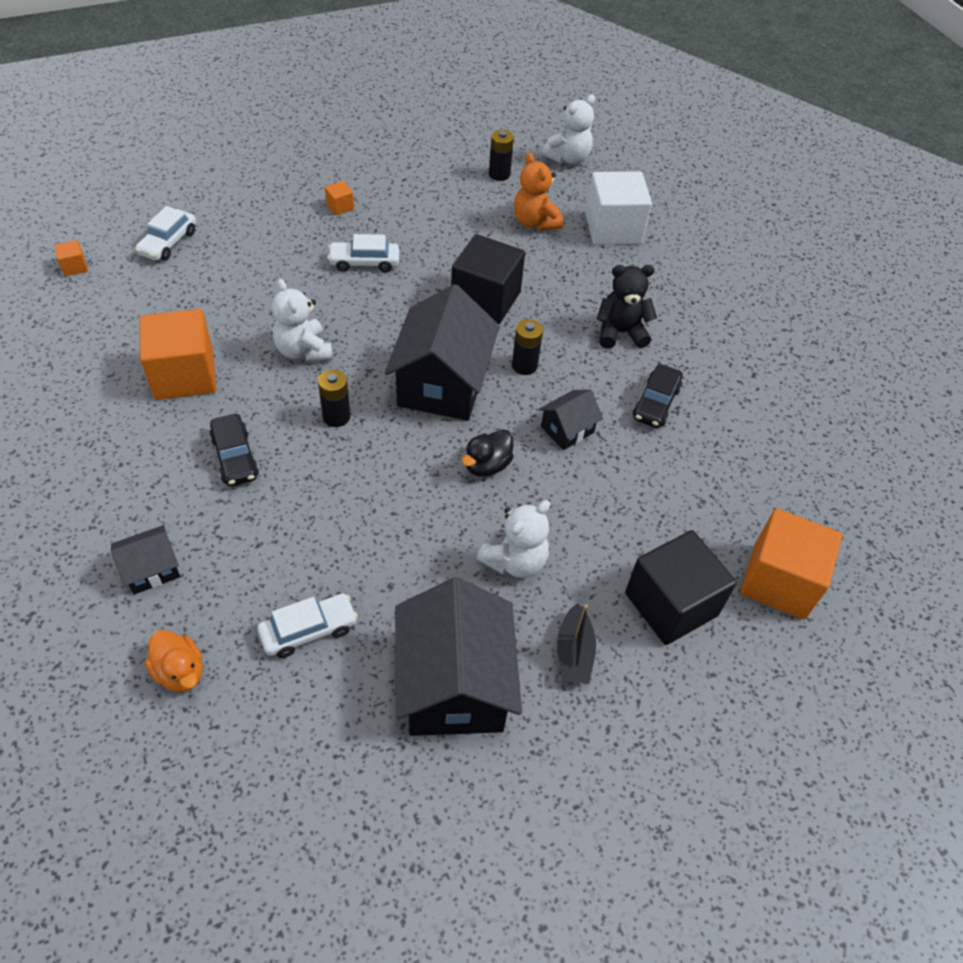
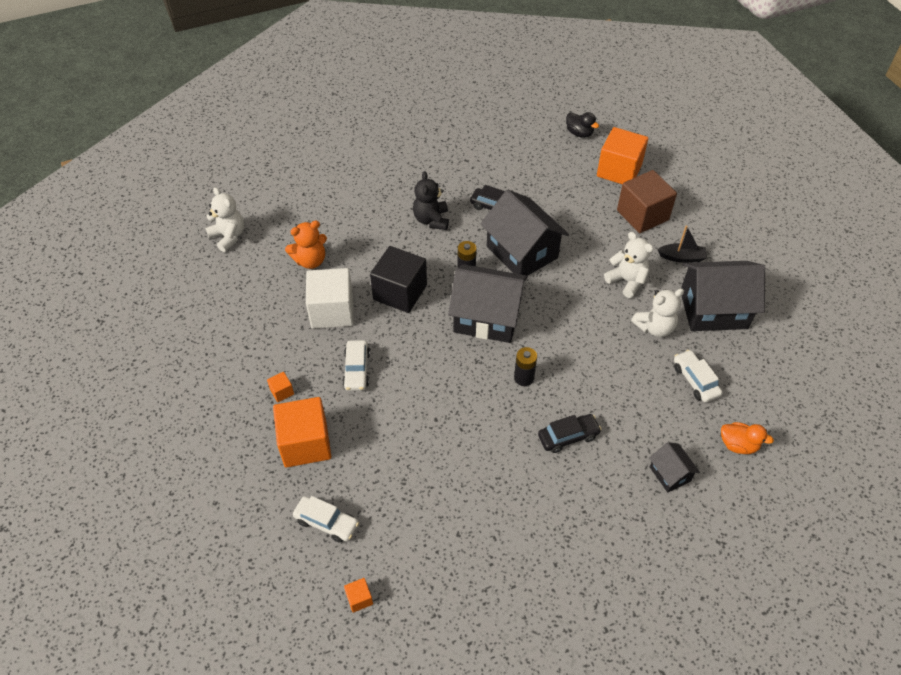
camera: 85 degrees left, 0 degrees up
orange cube [139,309,216,400] -> orange cube moved to [273,397,331,467]
orange duck [145,630,203,692] -> orange duck turned 60 degrees clockwise [721,422,774,454]
white teddy bear [272,279,333,362] -> white teddy bear moved to [631,289,684,337]
black duck [462,429,514,477] -> black duck moved to [566,112,599,138]
black battery [489,130,514,181] -> none
black house [539,390,603,450] -> black house [481,190,569,276], size x2.07
white cube [585,171,652,245] -> white cube moved to [306,268,354,329]
black cube [625,530,737,645] -> brown cube [617,170,677,233]

